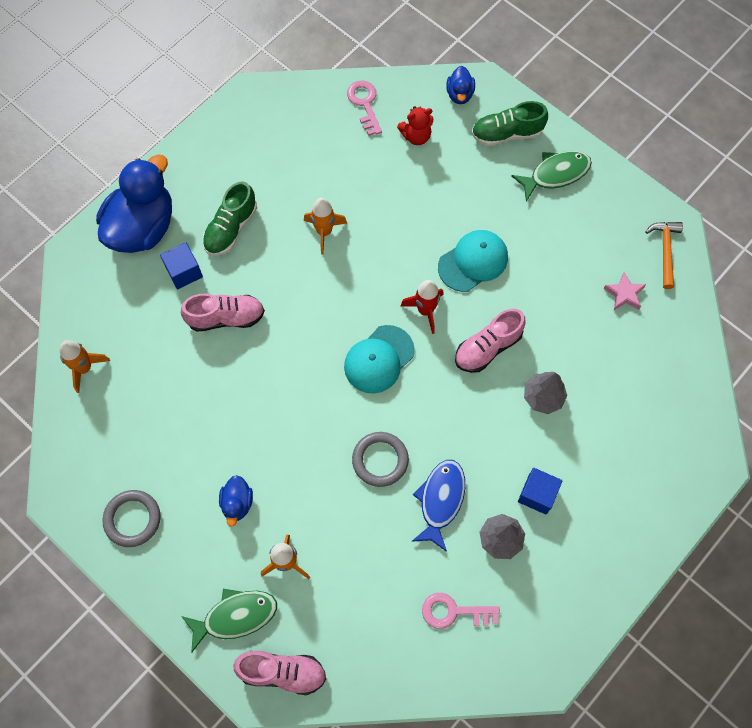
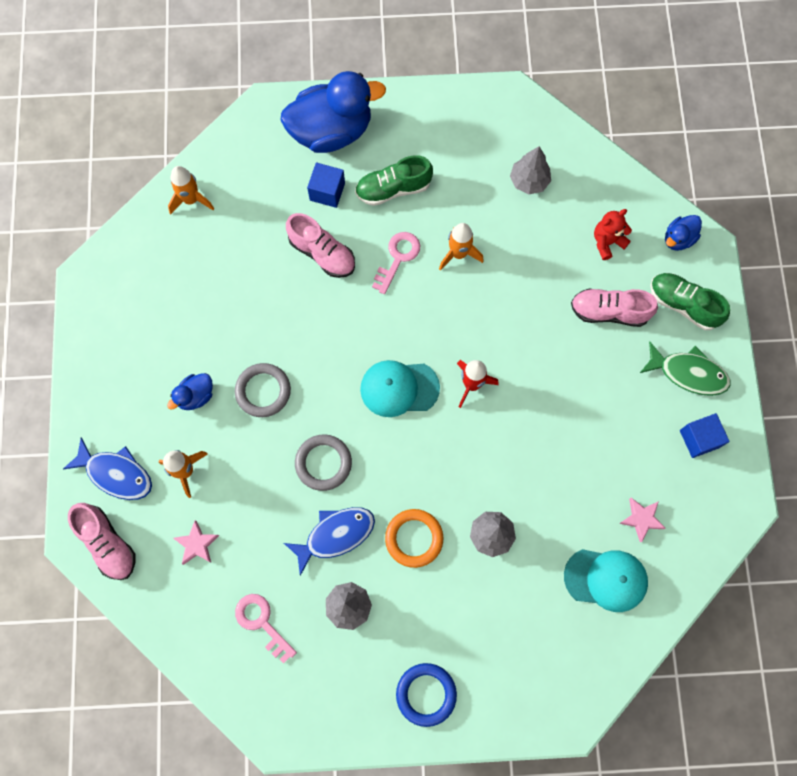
camera: 45 degrees right, 5 degrees up
grey ring [102,490,161,547] -> grey ring moved to [235,363,291,417]
green fish [181,589,277,653] -> blue fish [63,437,152,500]
pink key [347,80,382,136] -> pink key moved to [372,232,420,294]
red teddy bear [397,106,433,145] -> red teddy bear turned 120 degrees clockwise [594,209,632,260]
turquoise cap [438,230,508,292] -> turquoise cap moved to [564,549,648,612]
pink shoe [455,309,526,373] -> pink shoe moved to [571,288,658,327]
blue cube [518,468,563,514] -> blue cube moved to [680,413,730,458]
orange hammer [645,222,683,289] -> none
none -> pink star [173,520,219,565]
none -> orange ring [385,509,443,568]
none -> blue ring [396,663,457,727]
none -> grey tree [510,146,551,194]

